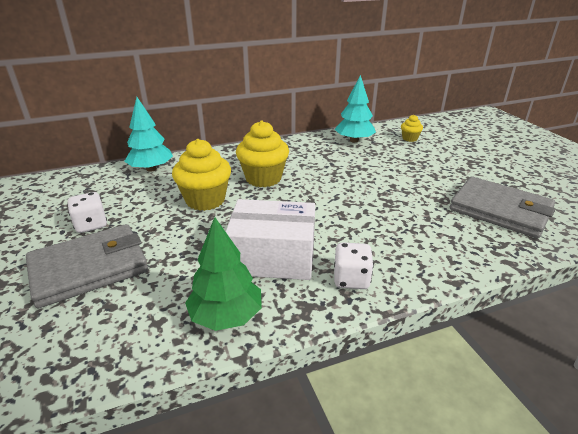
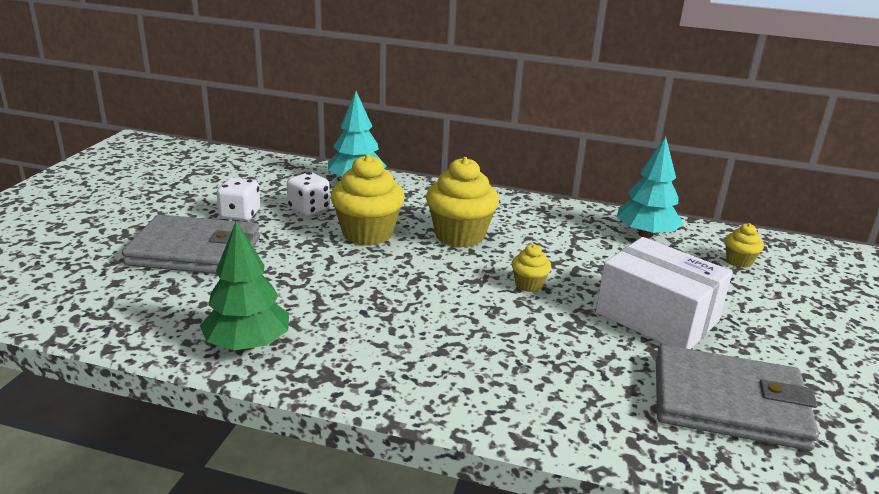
camera: 35 degrees right, 5 degrees down
white box [226,199,315,280] -> white box moved to [596,237,733,349]
white dice [334,242,374,289] -> white dice moved to [287,172,330,216]
grey wallet [449,176,555,238] -> grey wallet turned 60 degrees counterclockwise [656,345,819,451]
none -> yellow cupcake [512,244,551,292]

